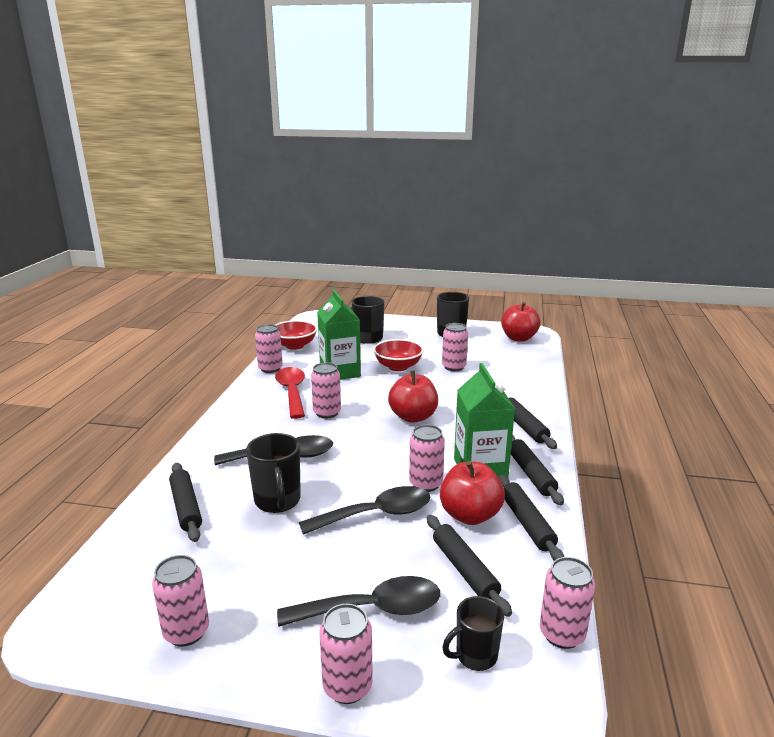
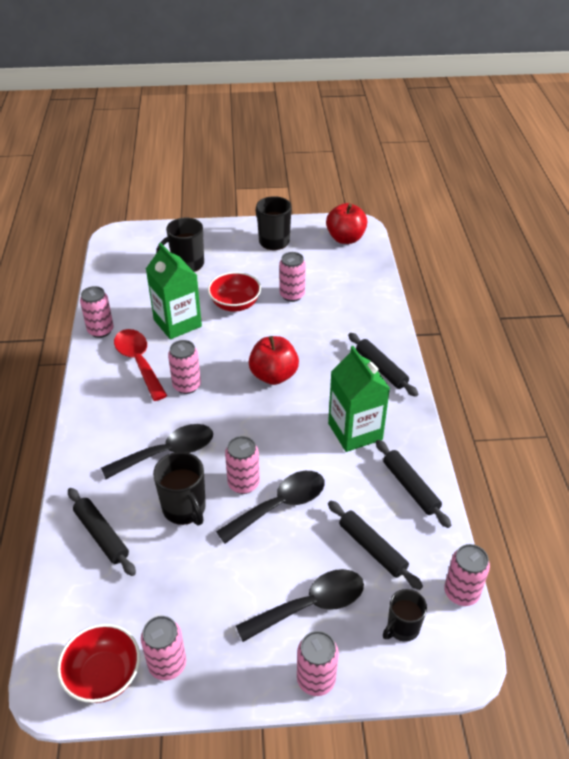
camera: 15 degrees left, 20 degrees up
red bowl [275,320,317,350] -> red bowl moved to [57,624,140,703]
pink can [409,425,445,492] -> pink can moved to [225,436,260,494]
red apple [440,461,505,525] -> none
black rolling pin [511,435,564,505] -> none

